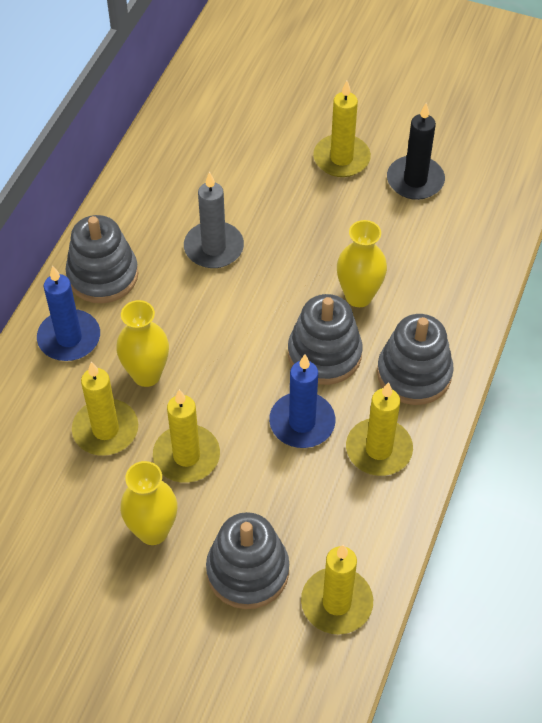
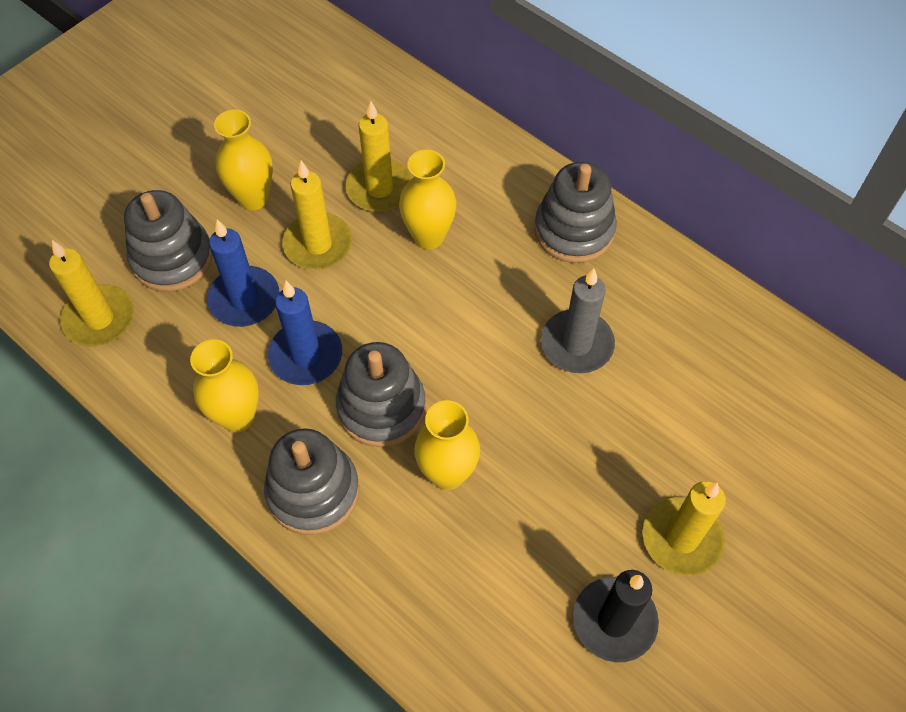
camera: 110 degrees right, 5 degrees up
blue candle [37,266,100,361] -> blue candle moved to [207,219,280,327]
yellow candle [346,382,413,476] -> yellow vase [190,339,259,432]

